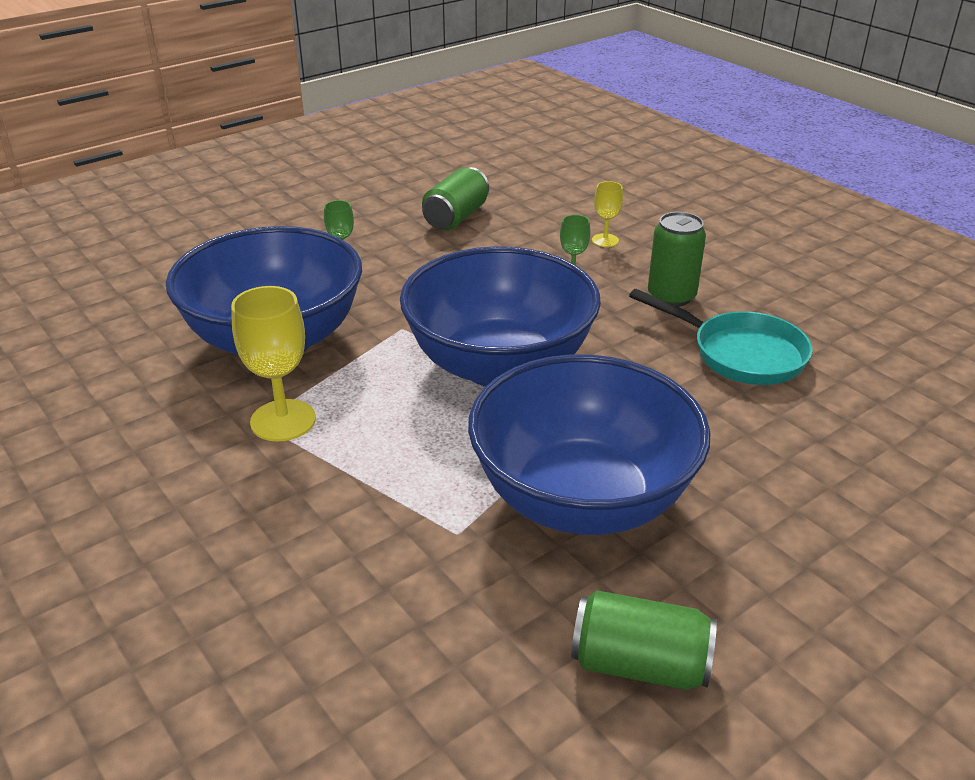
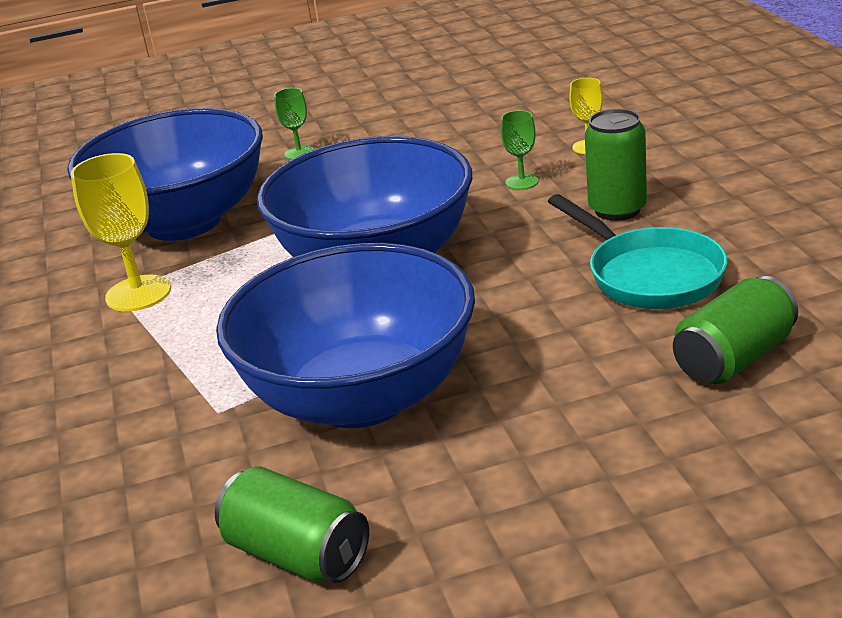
camera: 25 degrees right, 5 degrees down
green can [422,167,489,230] -> green can moved to [673,276,798,384]

